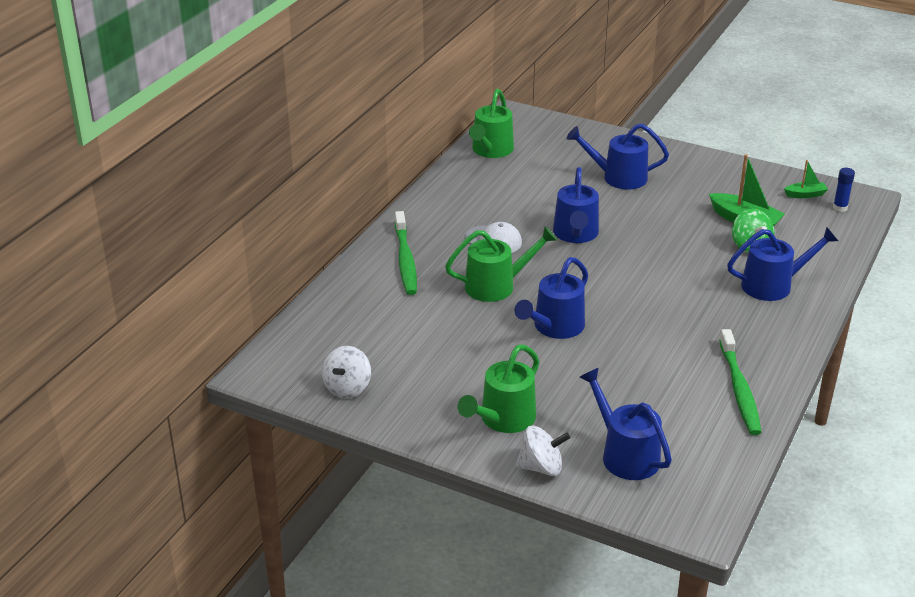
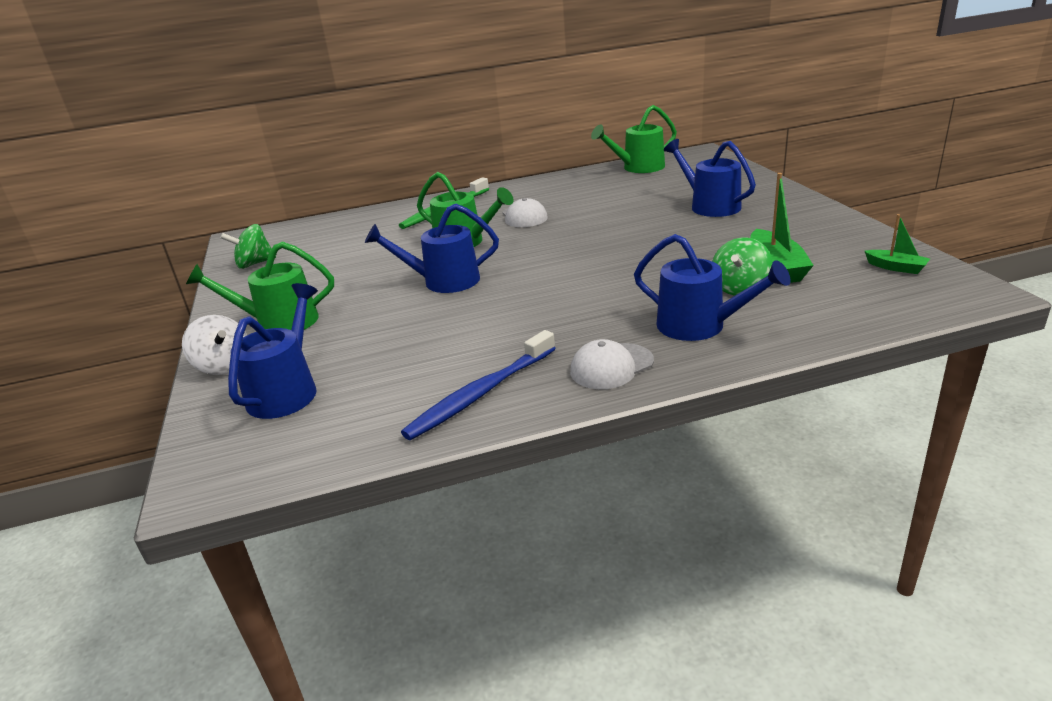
camera: 50 degrees right, 5 degrees down
white spinning top [322,346,371,398] -> green spinning top [220,224,276,269]
blue watering can [553,167,599,243] -> none
green toothbrush [719,329,762,435] -> blue toothbrush [401,330,556,440]
blue glue stick [833,168,855,212] -> none
none -> white cap [570,339,654,389]

